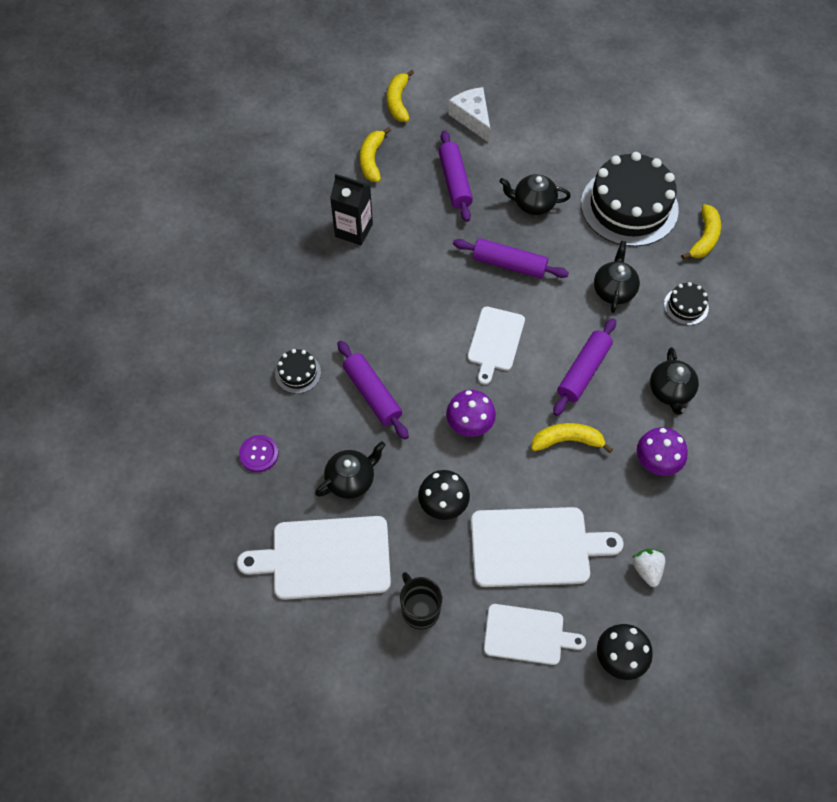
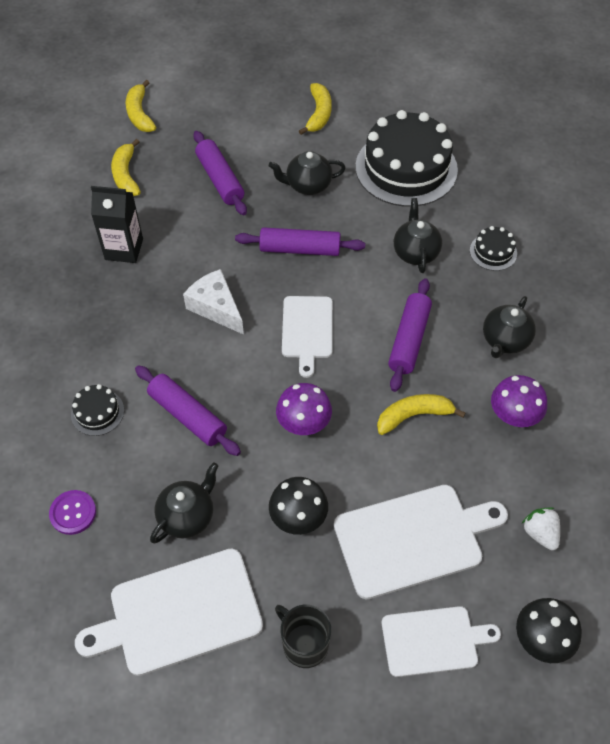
camera: 15 degrees left, 5 degrees down
white cheese [448,87,490,142] -> white cheese moved to [183,269,244,335]
black teapot [650,347,699,415] -> black teapot turned 45 degrees clockwise [483,296,536,358]
yellow banana [681,204,721,259] -> yellow banana moved to [299,83,332,135]

